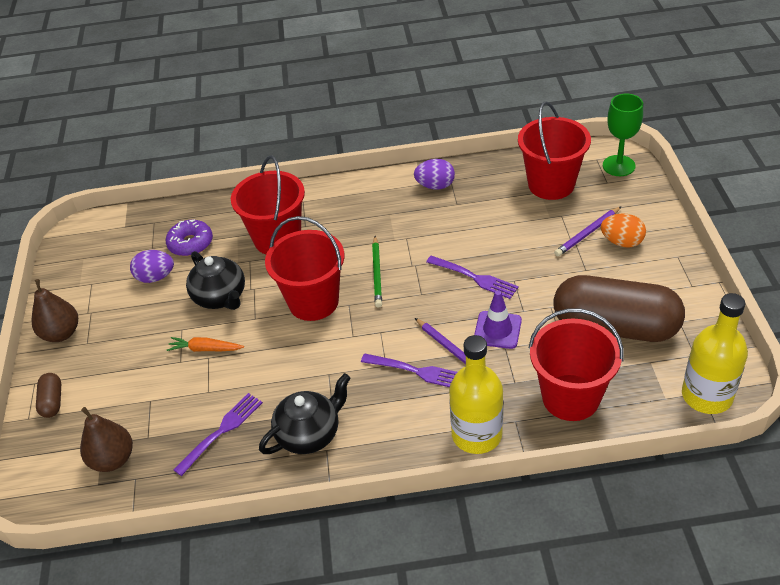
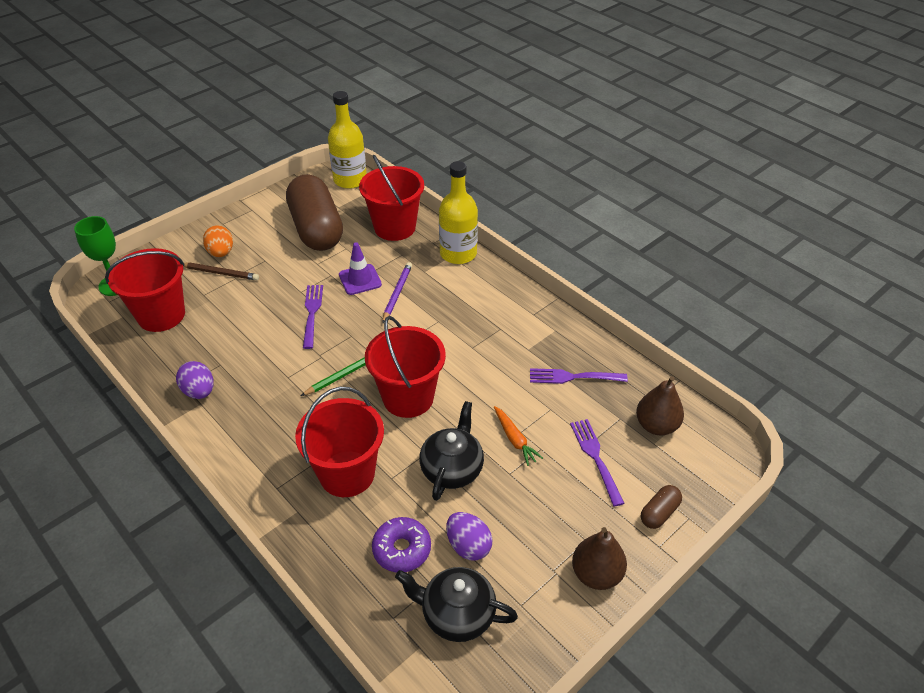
camera: 130 degrees left, 0 degrees up
black teapot [259,373,350,454] -> black teapot moved to [395,567,518,642]
purple fork [361,354,458,387] -> purple fork moved to [570,419,625,507]
purple pencil [554,206,621,256] -> brown pencil [183,262,259,280]

